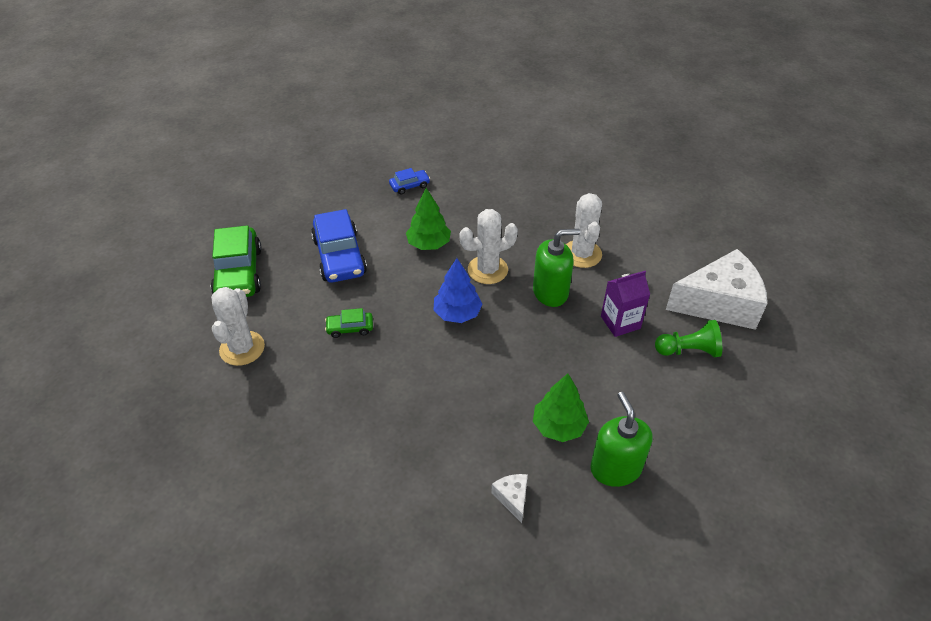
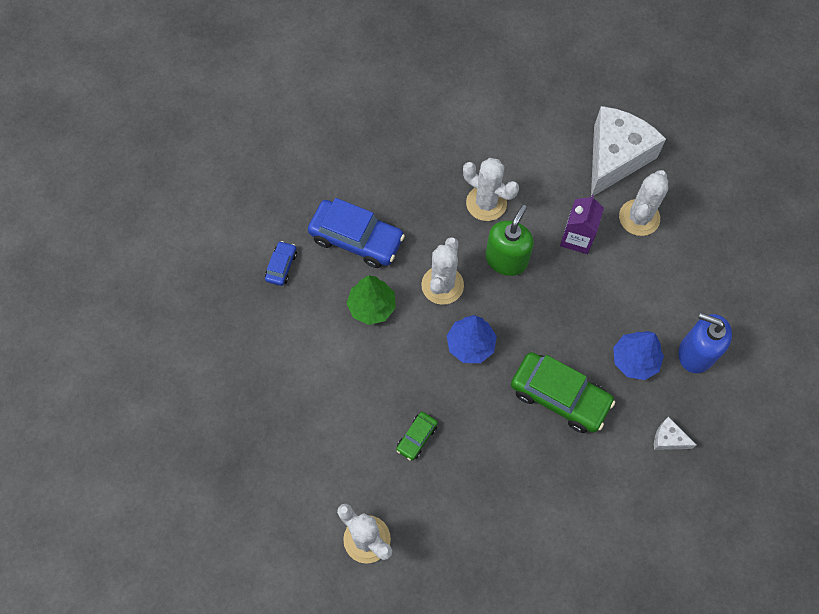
camera: 50 degrees left, 20 degrees up
green car [211,225,262,297] -> green car moved to [511,352,615,433]
blue car [311,209,367,283] -> blue car moved to [308,198,405,268]
green tree [533,373,589,442] -> blue tree [613,331,664,380]
green soap dispenser [590,392,652,487] -> blue soap dispenser [678,313,732,373]
green pawn [655,320,722,357] -> white cactus [619,170,668,236]

